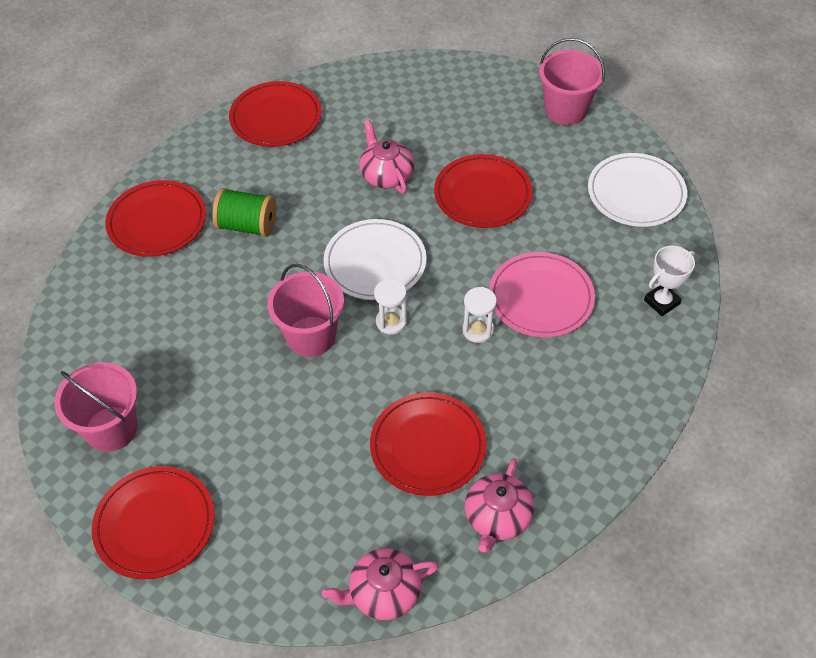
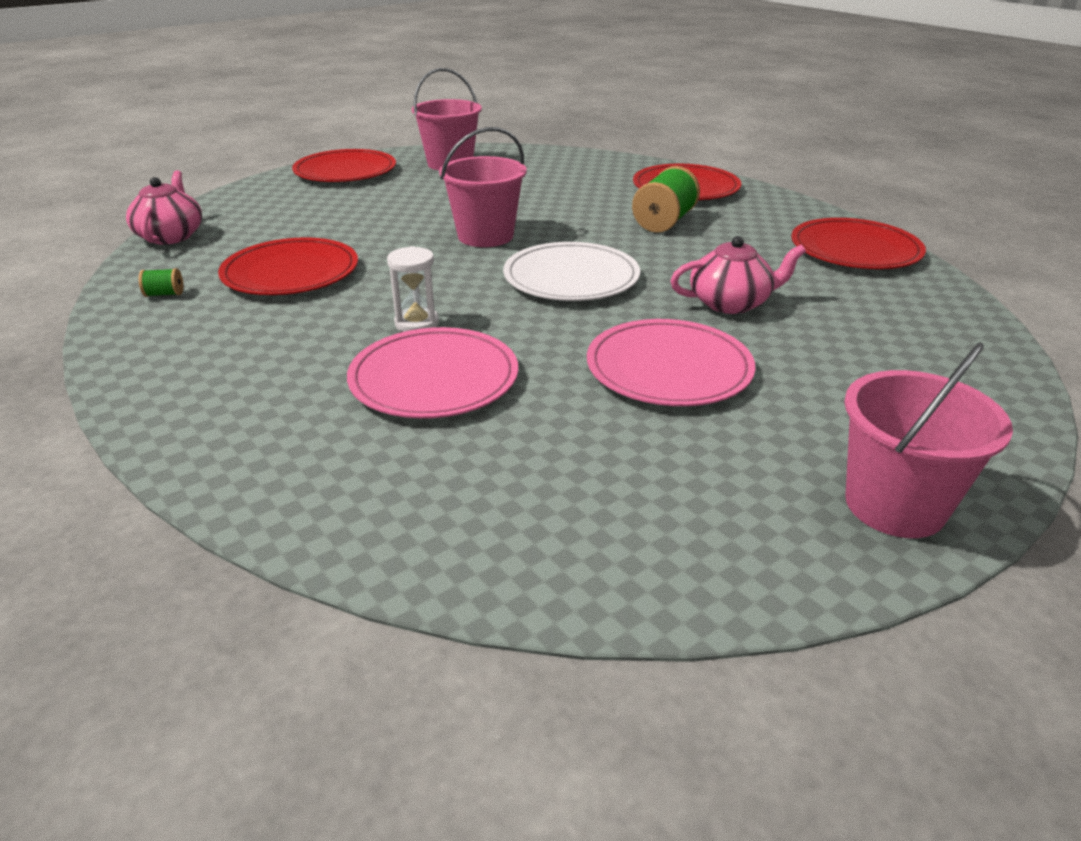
camera: 105 degrees right, 20 degrees down
white hourglass [374,279,407,334] -> none
red plate [434,154,532,228] -> pink plate [587,319,755,406]
pink teapot [465,458,534,553] -> green spool [139,268,183,297]
white plate [588,153,687,227] -> none
white trophy [644,246,695,316] -> none

